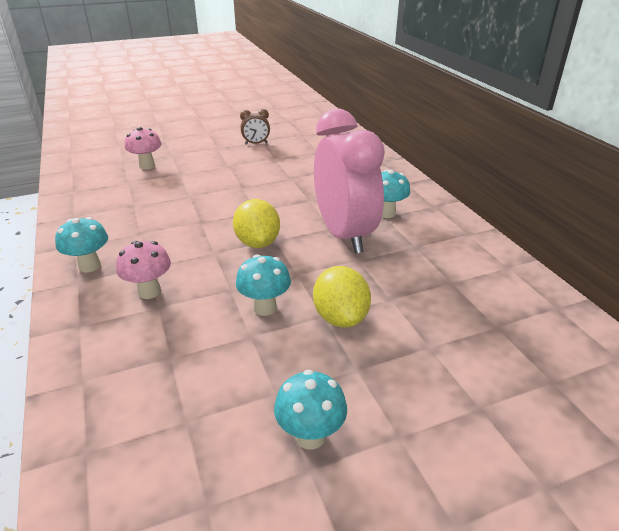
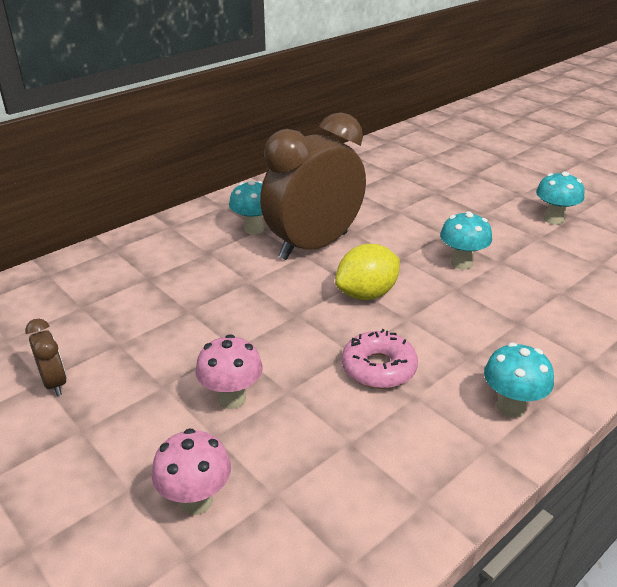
camera: 110 degrees left, 0 degrees up
pink mushroom [116,241,171,299] -> pink mushroom moved to [195,334,263,409]
yellow lemon [313,266,371,328] -> none
pink clock [314,109,385,253] -> brown clock [260,112,366,260]
none -> pink donut [342,329,418,389]

